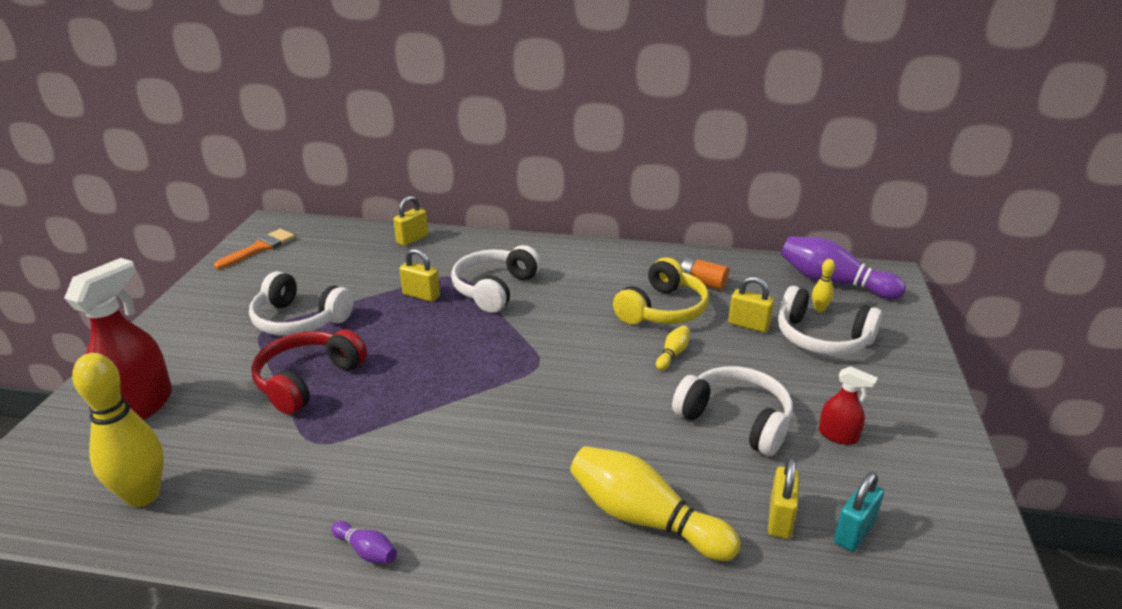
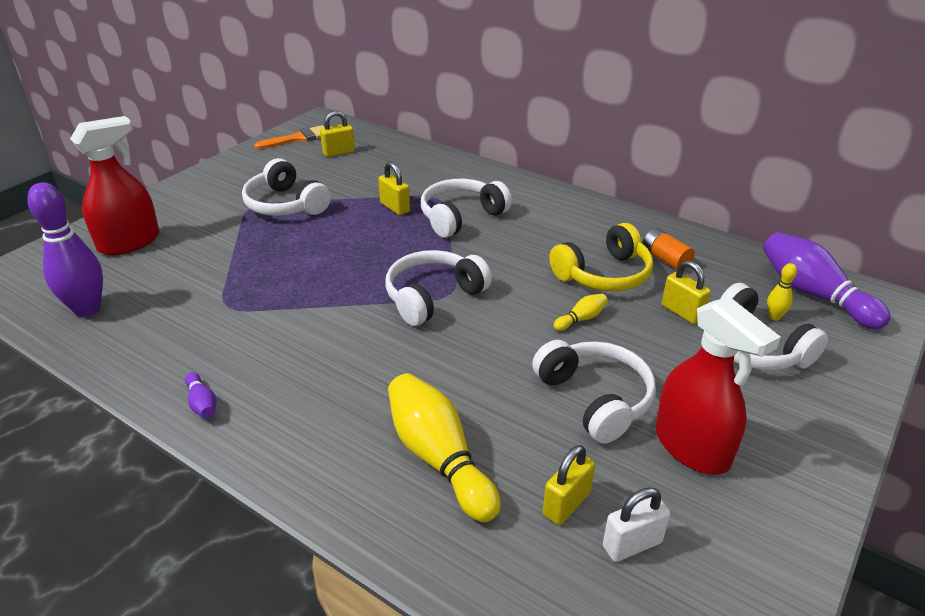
camera: 25 degrees right, 5 degrees up
yellow bowling pin [72,353,164,507] -> purple bowling pin [27,182,103,317]
red headphones [251,329,367,415] -> none
yellow padlock [393,196,428,246] -> yellow padlock moved to [320,111,355,157]
red spray bottle [819,366,878,445] -> red spray bottle [656,296,781,475], size x1.98
turquoise padlock [834,472,884,552] -> white padlock [603,487,670,562]
none -> white headphones [385,250,492,326]

